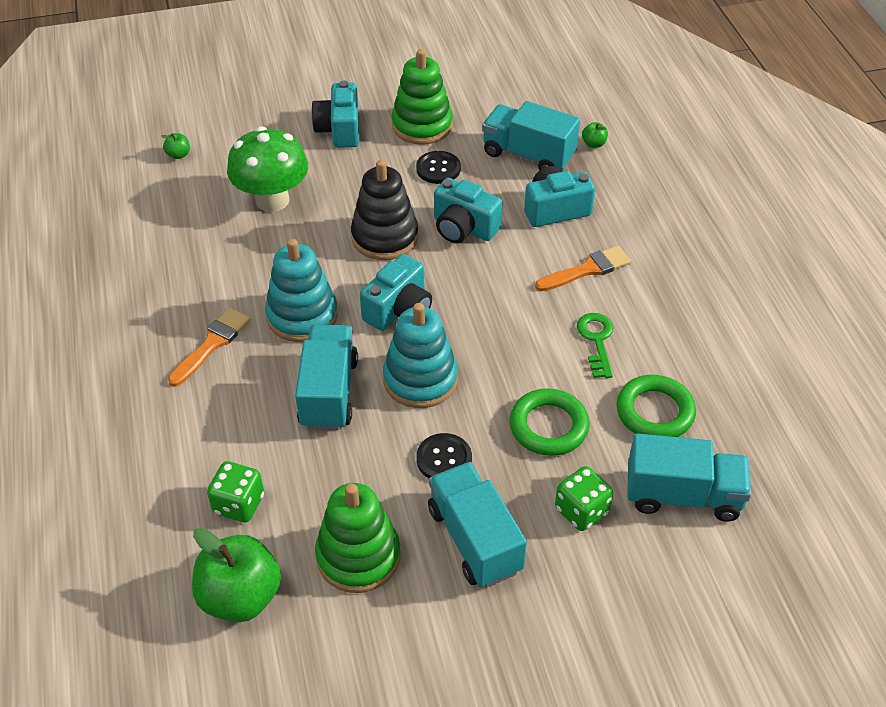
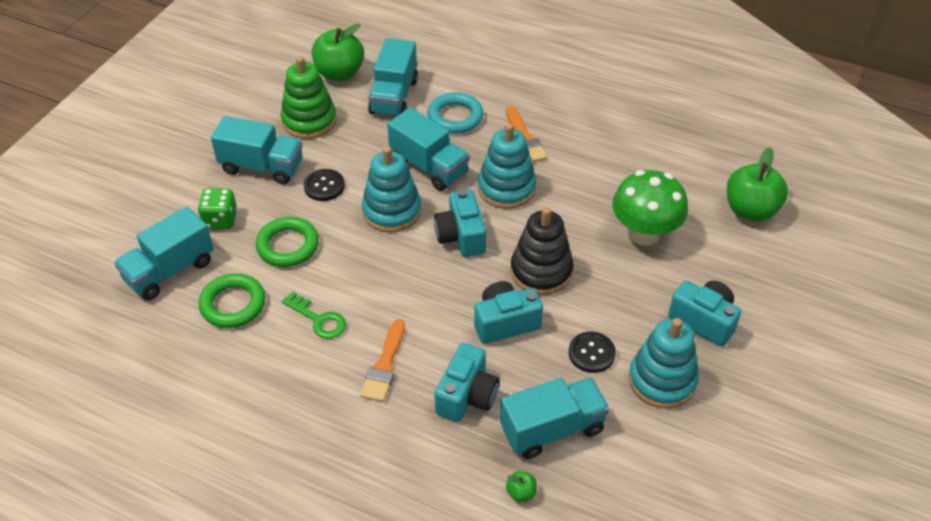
camera: 130 degrees right, 0 degrees up
green apple [161,133,190,159] -> green apple [727,147,788,221], size x2.37
green dice [207,461,264,522] -> turquoise truck [368,38,418,116]
green stacking toy [392,49,453,145] -> turquoise stacking toy [629,318,699,409]
none -> turquoise ring [427,92,484,134]

